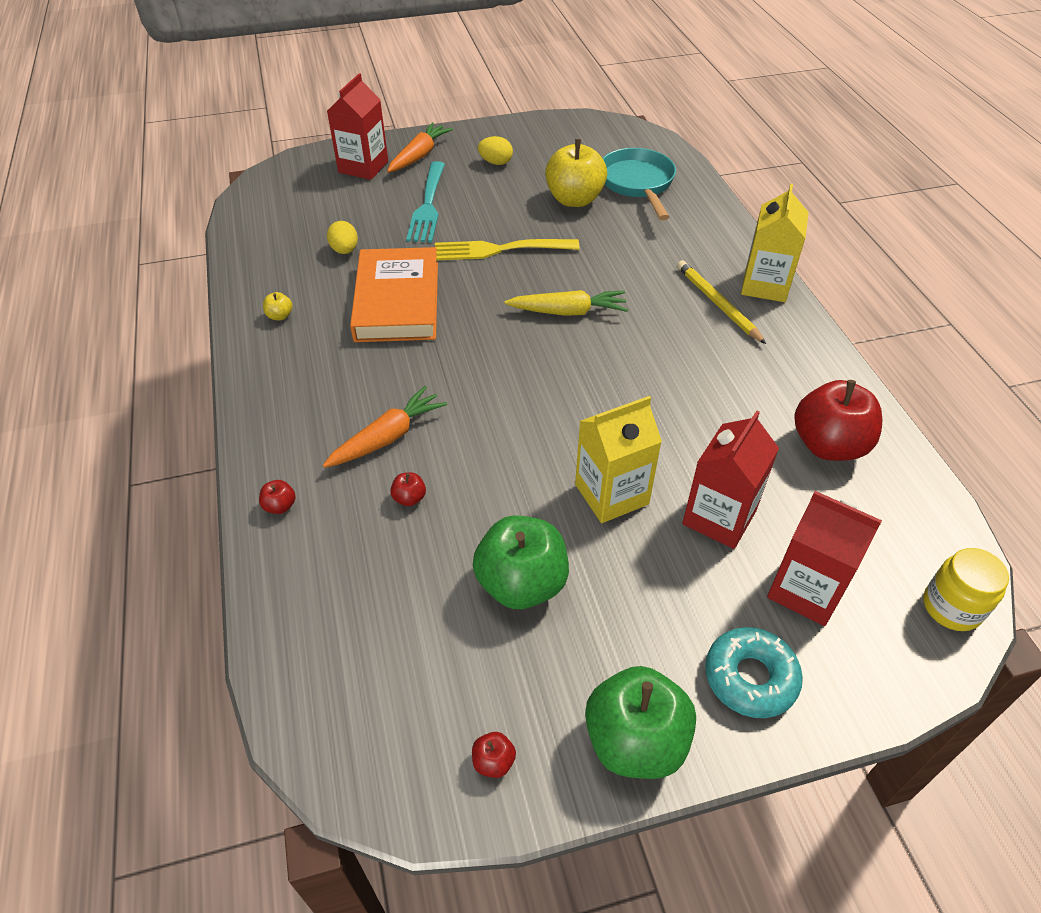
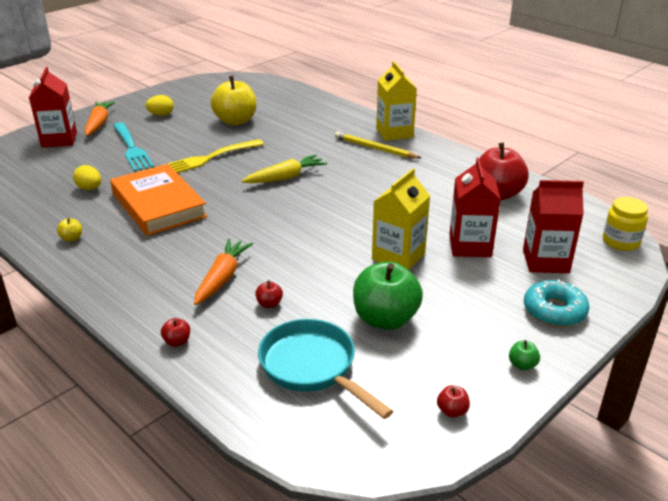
camera: 30 degrees left, 15 degrees down
green apple [585,666,696,779] -> green apple [509,340,540,370], size x0.41
turquoise pan [603,148,676,220] -> turquoise pan moved to [258,319,393,419]

